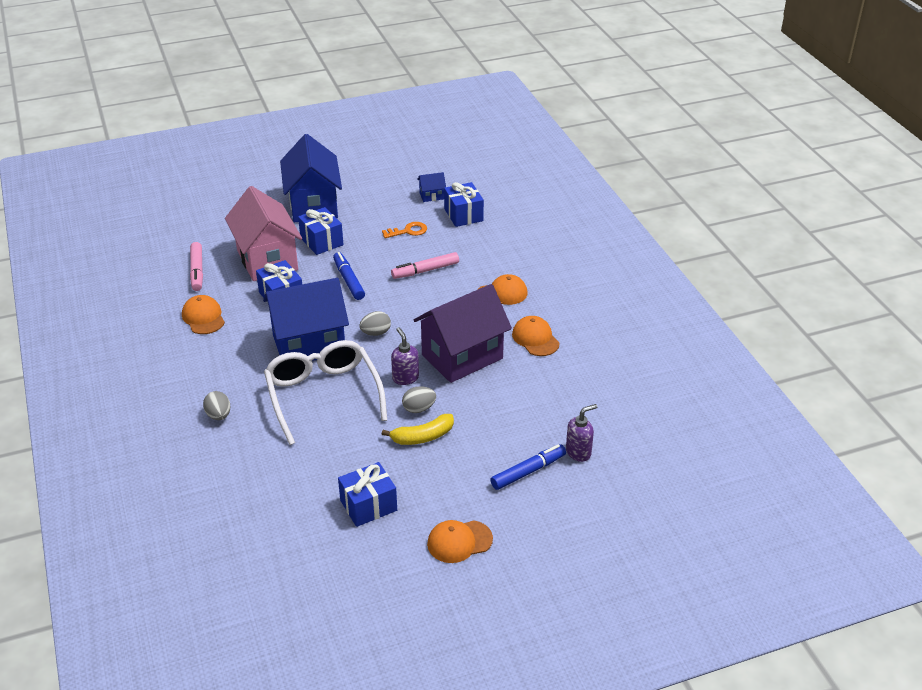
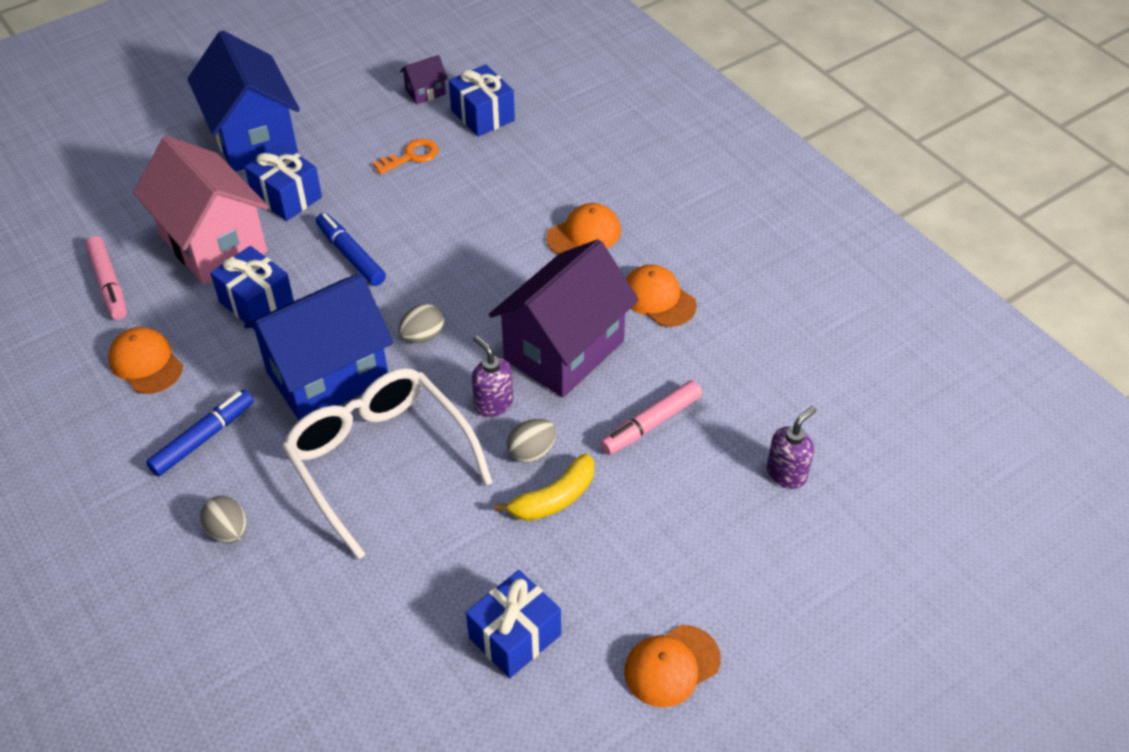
camera: 15 degrees left, 10 degrees up
pink marker [391,252,459,279] -> pink marker moved to [600,380,702,455]
blue house [417,172,446,202] -> purple house [400,55,448,104]
blue marker [490,444,566,490] -> blue marker moved to [146,390,254,477]

